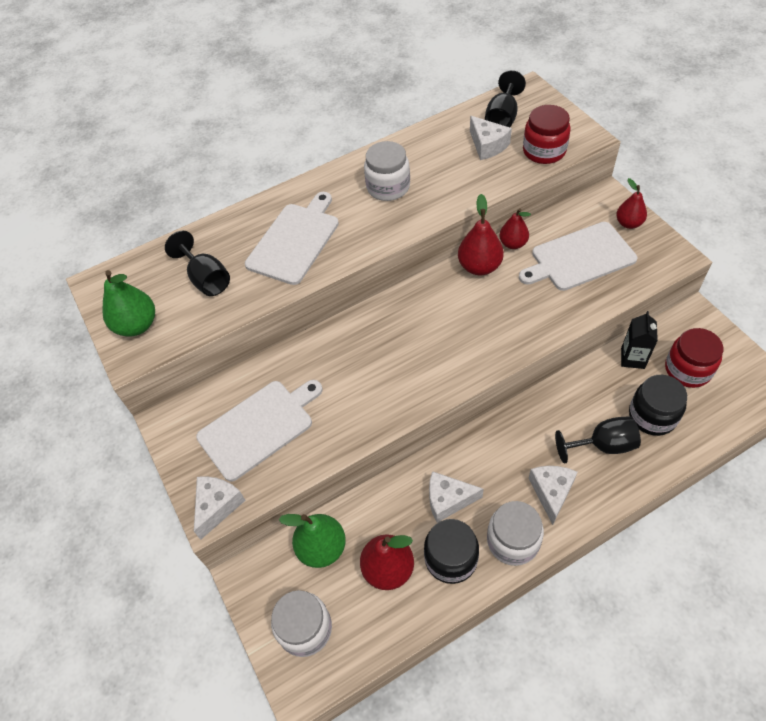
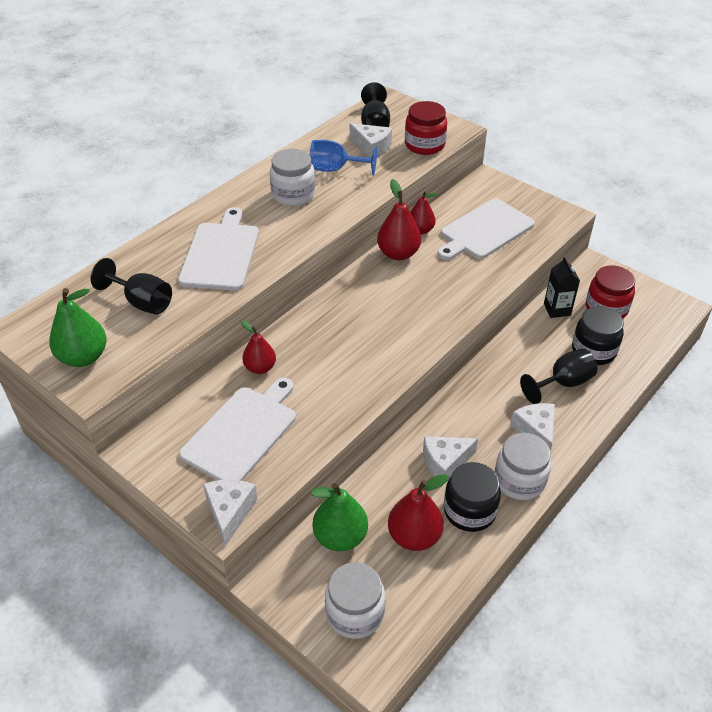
camera: 25 degrees left, 10 degrees down
red pear [616,178,647,229] -> red pear moved to [241,320,276,374]
none -> blue goblet [310,140,377,175]

